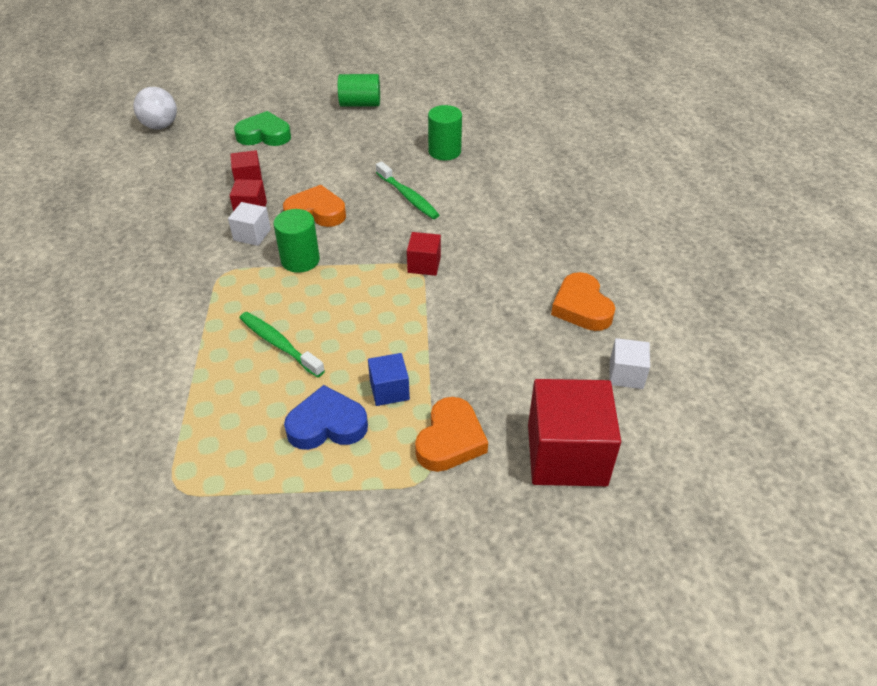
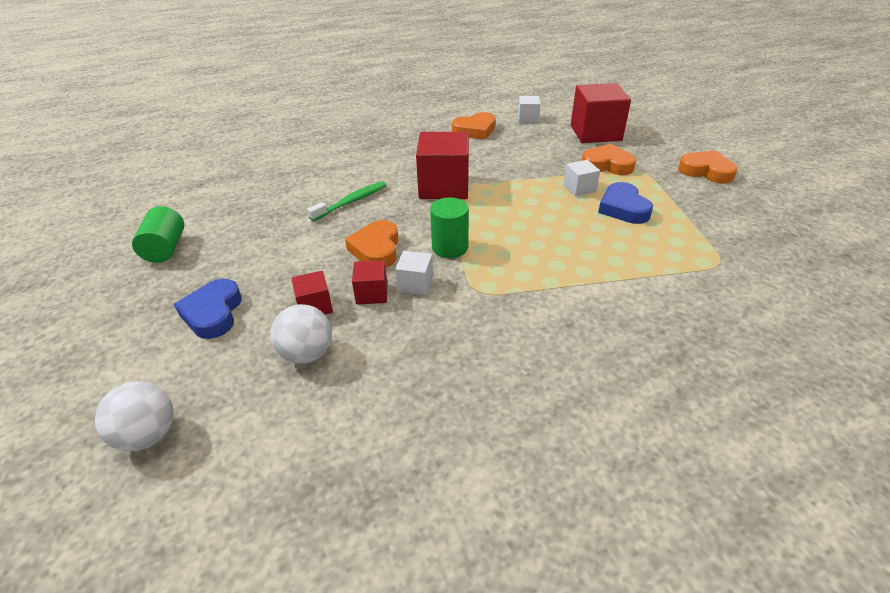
camera: 95 degrees left, 5 degrees down
green heart [234,111,291,146] -> blue heart [174,279,241,339]
green toothbrush [240,312,325,378] -> none
blue cube [368,353,410,406] -> white cube [563,160,600,197]
red cube [407,232,441,276] -> red cube [416,132,469,199], size x2.02
green cylinder [428,105,462,161] -> none
none -> white ball [270,304,332,364]
none -> orange heart [678,150,737,184]

